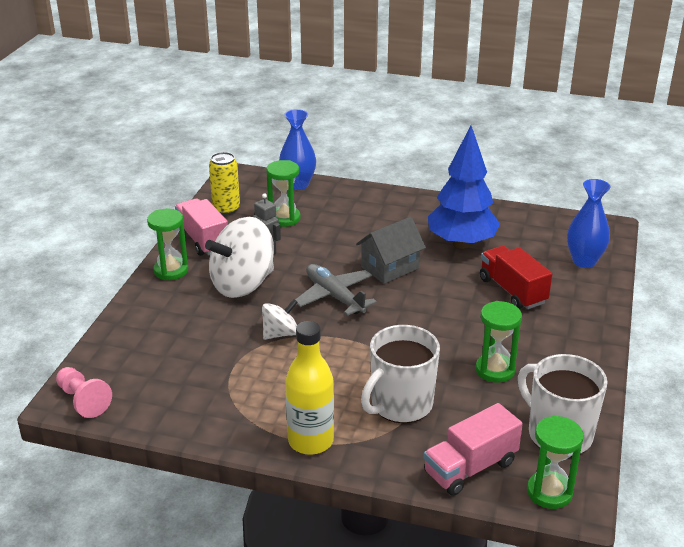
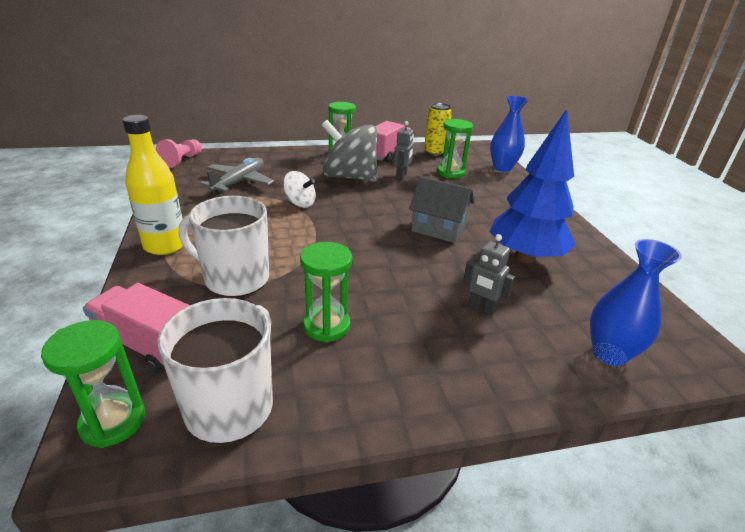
camera: 60 degrees right, 0 degrees up
white spinning top [205,217,274,298] -> grey spinning top [321,120,378,182]
grey plane [295,264,377,316] -> grey plane moved to [200,158,274,194]
red truck [480,246,552,309] -> grey robot [463,234,515,315]

